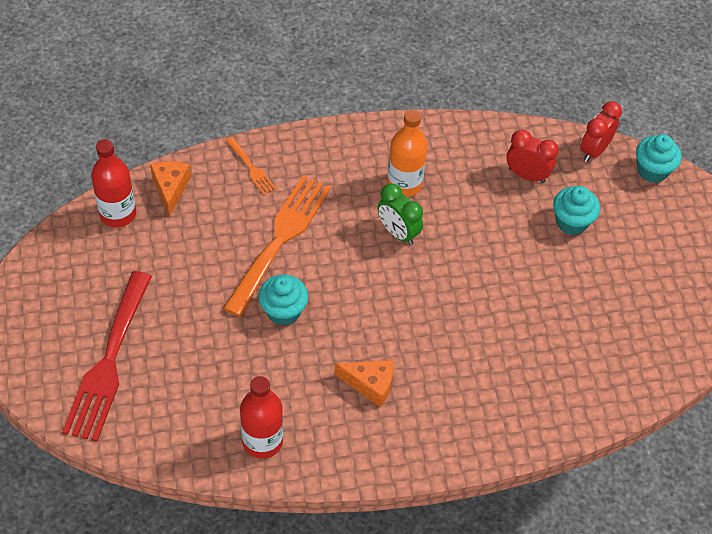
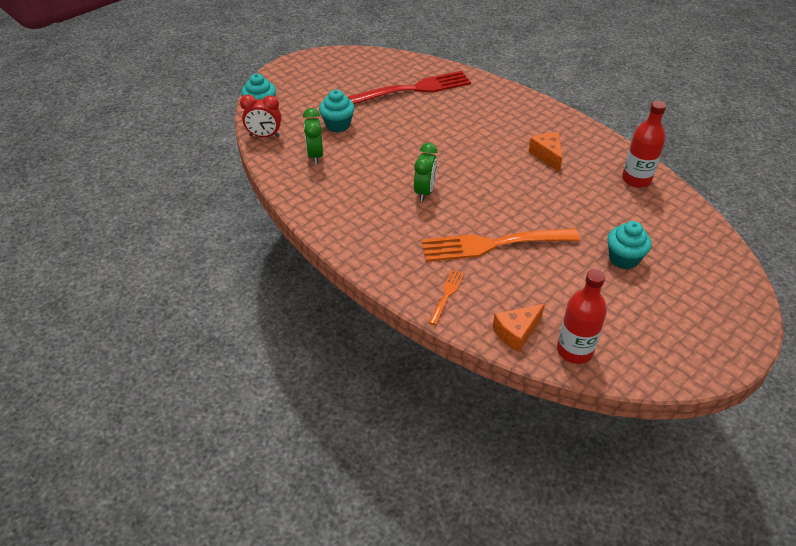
camera: 120 degrees left, 10 degrees down
red fork [62,271,152,441] -> red fork moved to [348,71,471,104]
turquoise cupcake [258,274,308,325] -> turquoise cupcake moved to [607,221,652,269]
orange bottle [387,109,428,197] -> none
red clock [507,129,559,183] -> green clock [303,108,323,165]

